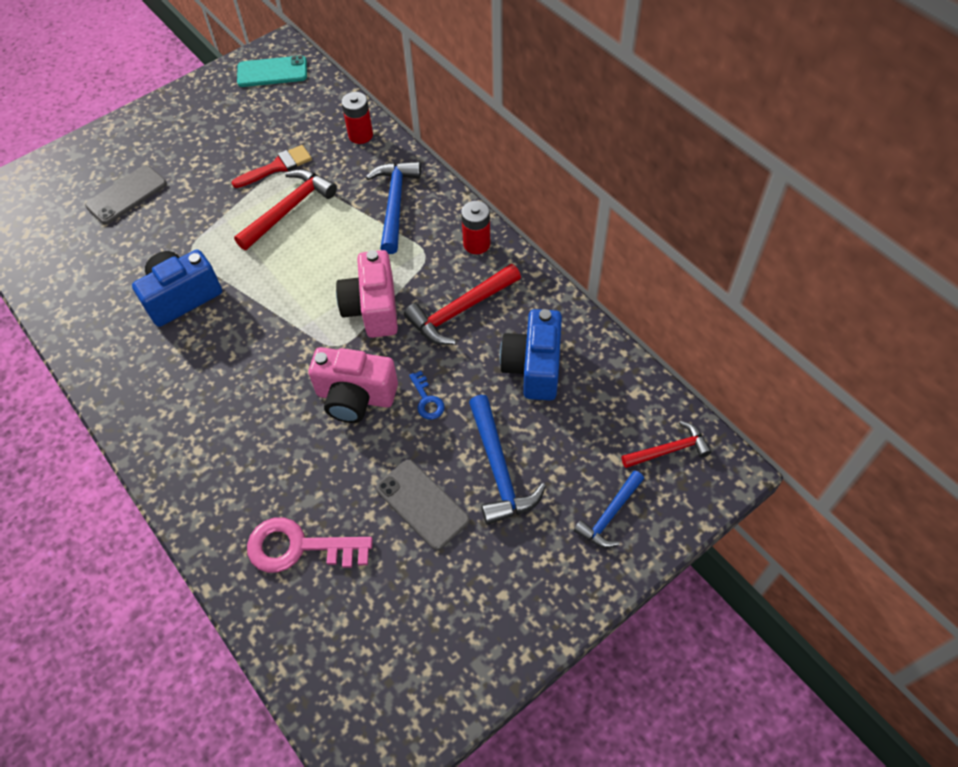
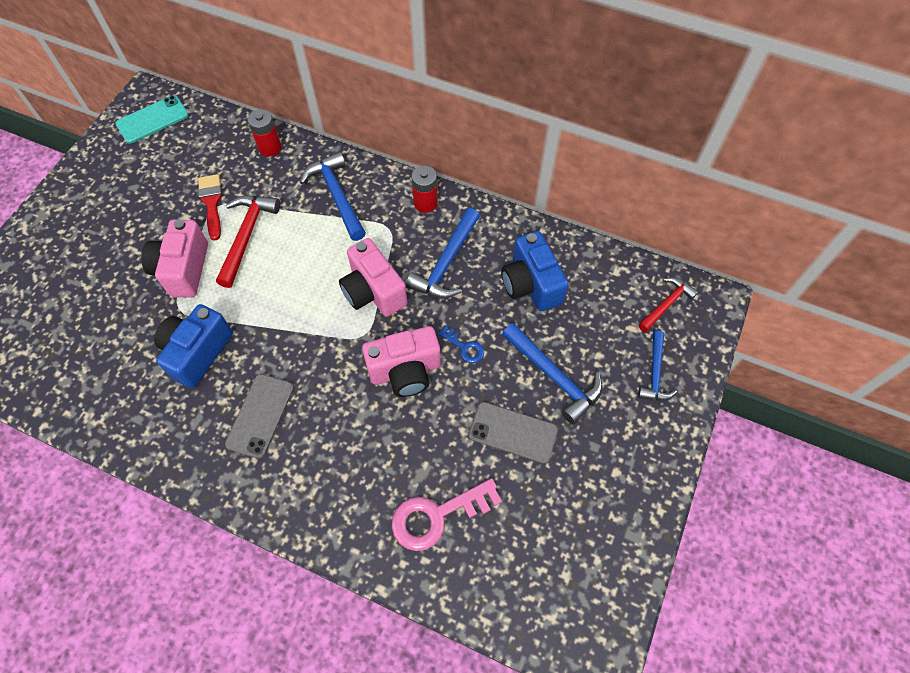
camera: 30 degrees left, 5 degrees up
grey phone [85,165,167,224] -> grey phone moved to [225,374,294,459]
red brush [232,145,312,188] -> red brush turned 45 degrees counterclockwise [198,174,222,241]
red hammer [404,264,521,345] -> blue hammer [405,208,480,299]
none -> pink camera [141,219,208,298]

